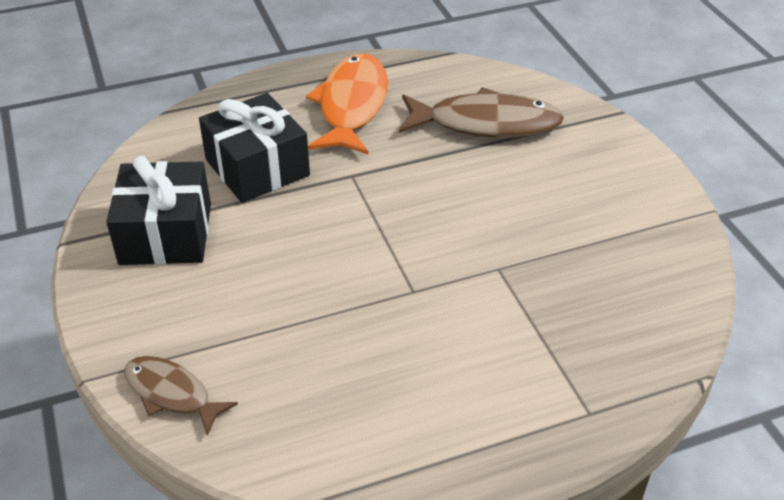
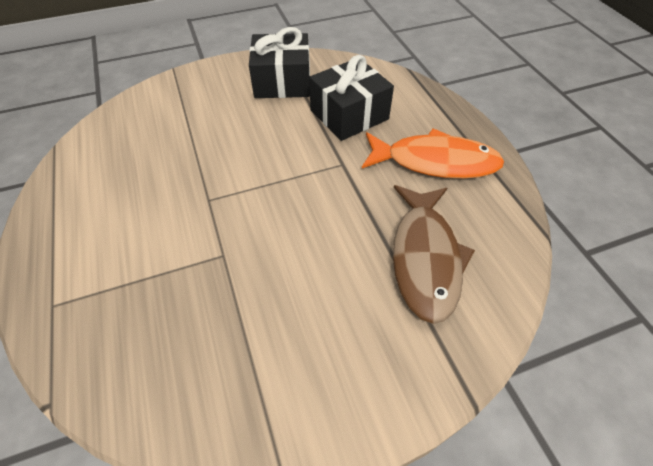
camera: 90 degrees right, 10 degrees up
brown fish [124,356,238,436] -> none

